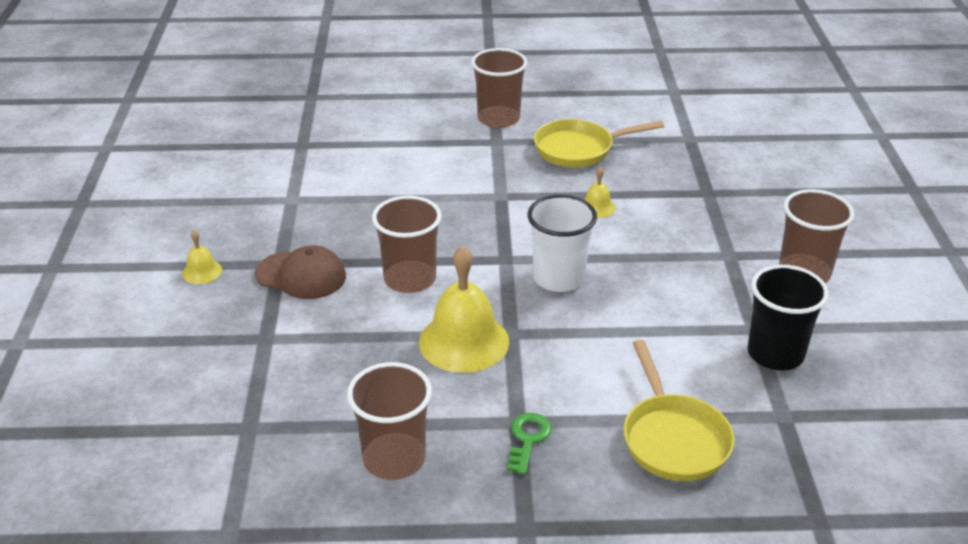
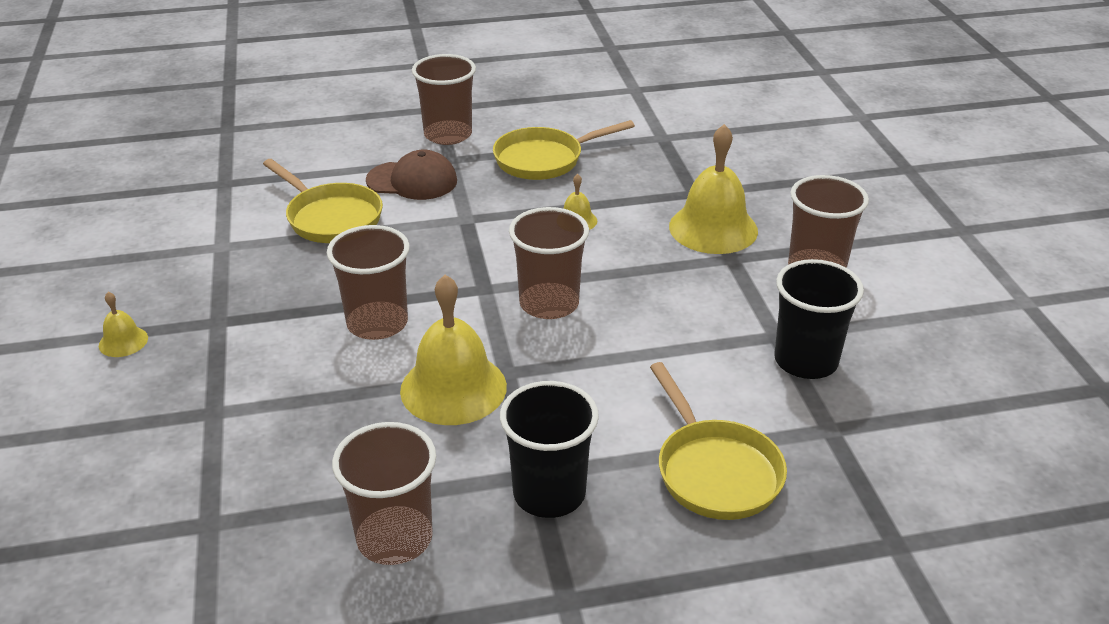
camera: 10 degrees left, 0 degrees up
brown cap [255,245,346,299] -> brown cap moved to [366,150,457,200]
green key [507,413,552,475] -> black cup [500,381,599,518]
white cup [528,195,597,292] -> brown cup [509,207,589,319]
none -> yellow pan [263,159,383,243]
none -> yellow bell [669,124,758,254]

